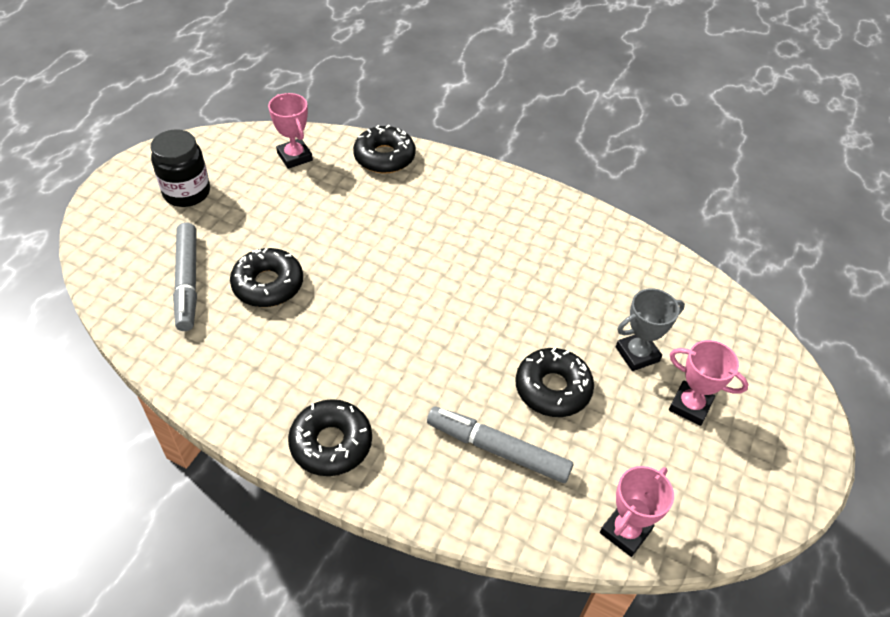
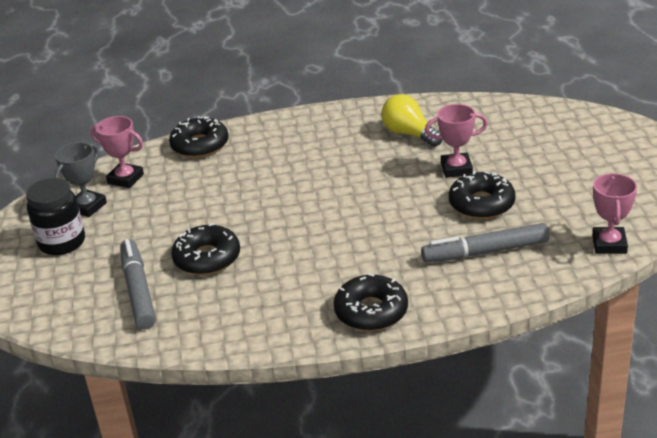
camera: 30 degrees left, 15 degrees down
grey marker [173,223,197,331] -> grey marker turned 150 degrees counterclockwise [120,239,156,329]
grey trophy [616,288,685,371] -> grey trophy moved to [55,142,107,217]
pink trophy [669,340,749,426] -> pink trophy moved to [425,104,488,178]
none -> yellow light bulb [381,94,443,147]

